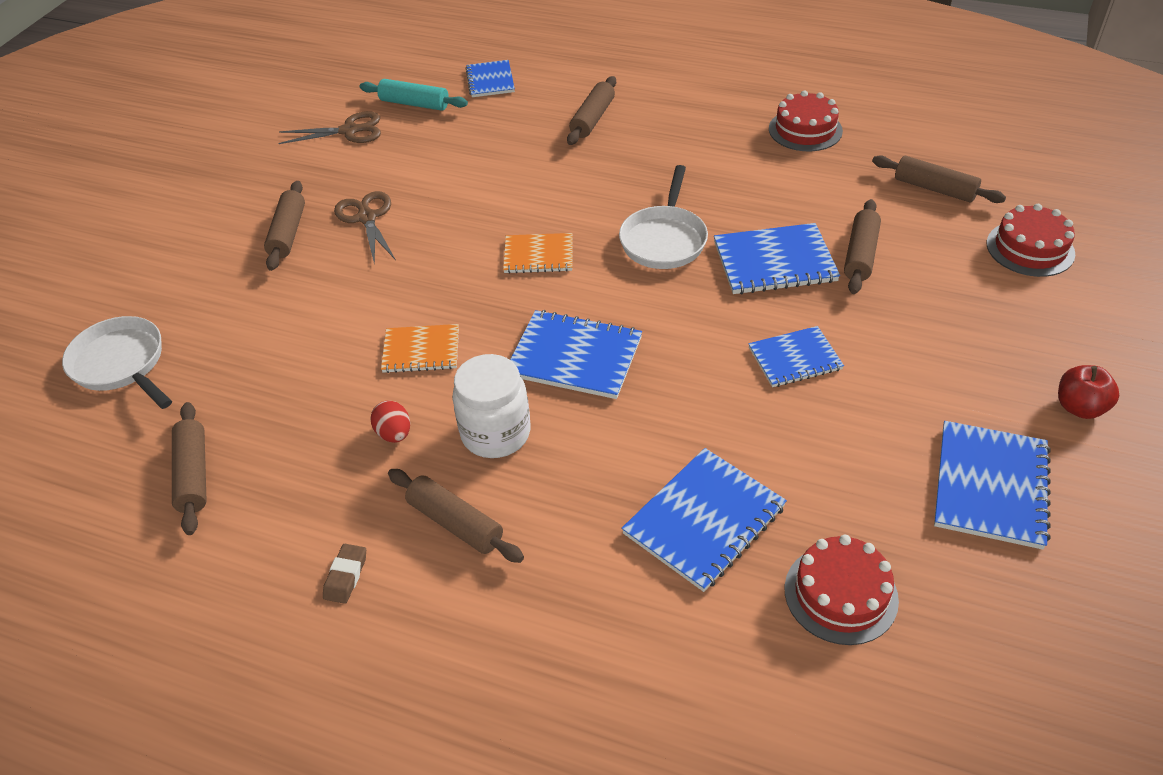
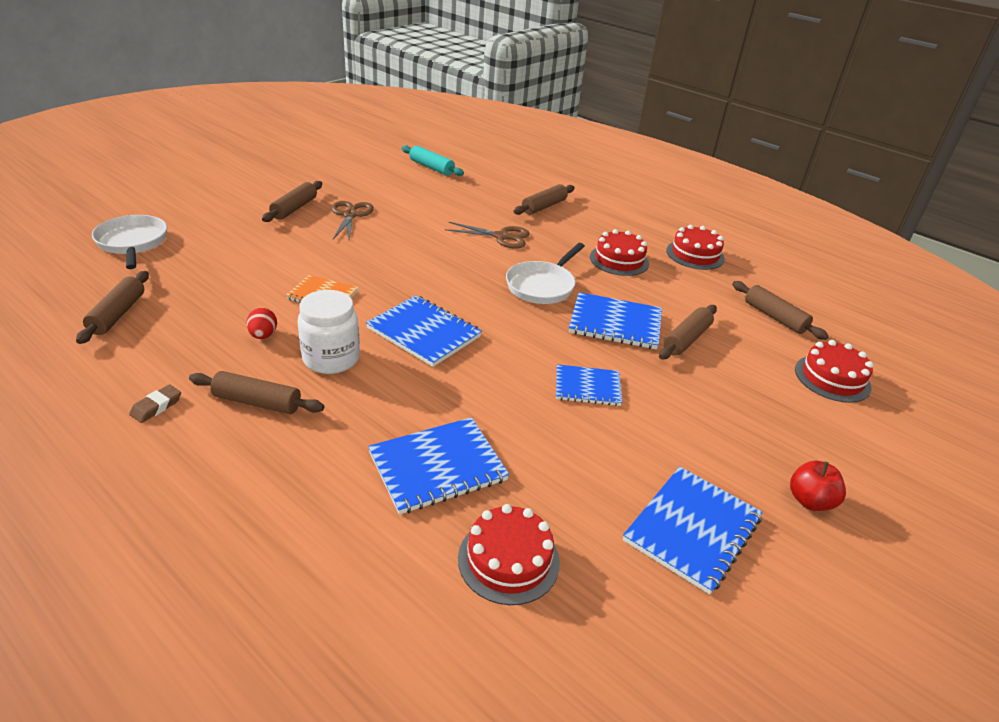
camera: 15 degrees right, 10 degrees down
brown scissors [278,111,381,144] -> brown scissors moved to [445,222,530,249]
brown rolling pin [388,469,524,563] -> brown rolling pin turned 45 degrees counterclockwise [189,371,324,414]
blue notebook [465,60,515,97] -> none
orange notebook [503,233,573,274] -> none
none -> red cake [590,229,649,276]

